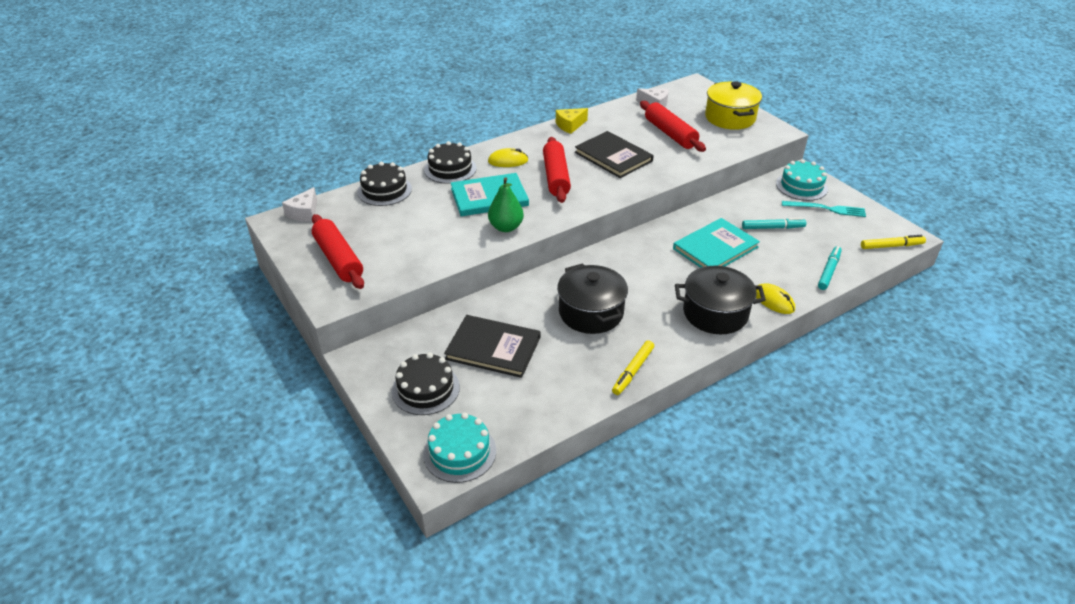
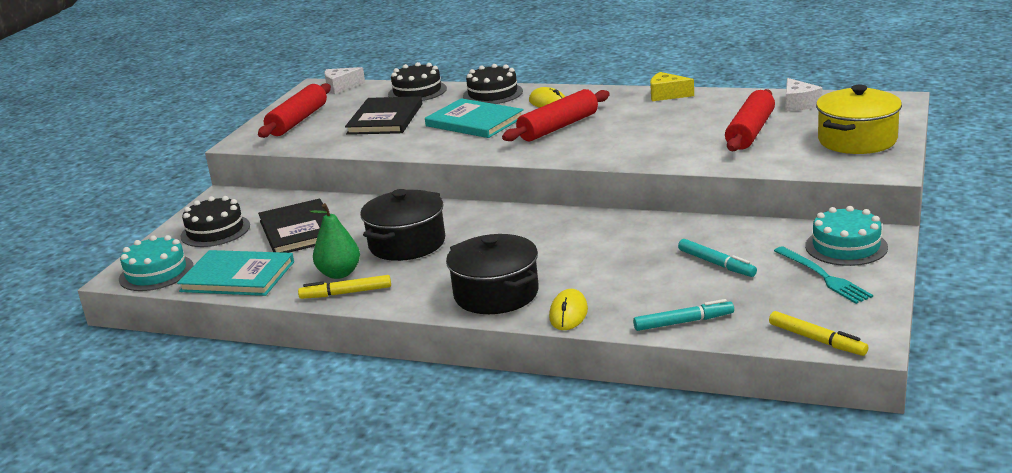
camera: 55 degrees right, 15 degrees down
green pear [488,177,524,232] -> green pear moved to [310,203,360,279]
black book [575,131,654,178] -> black book moved to [345,96,422,135]
turquoise book [673,218,760,268] -> turquoise book moved to [177,250,294,296]

